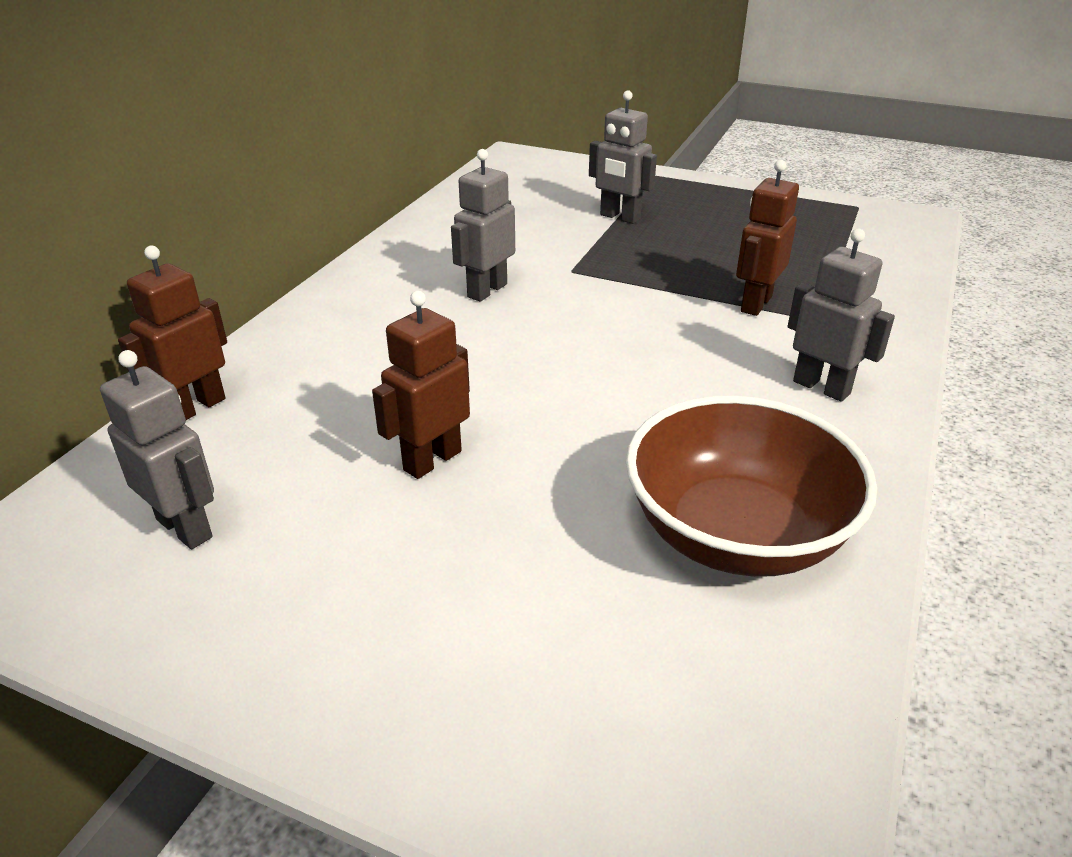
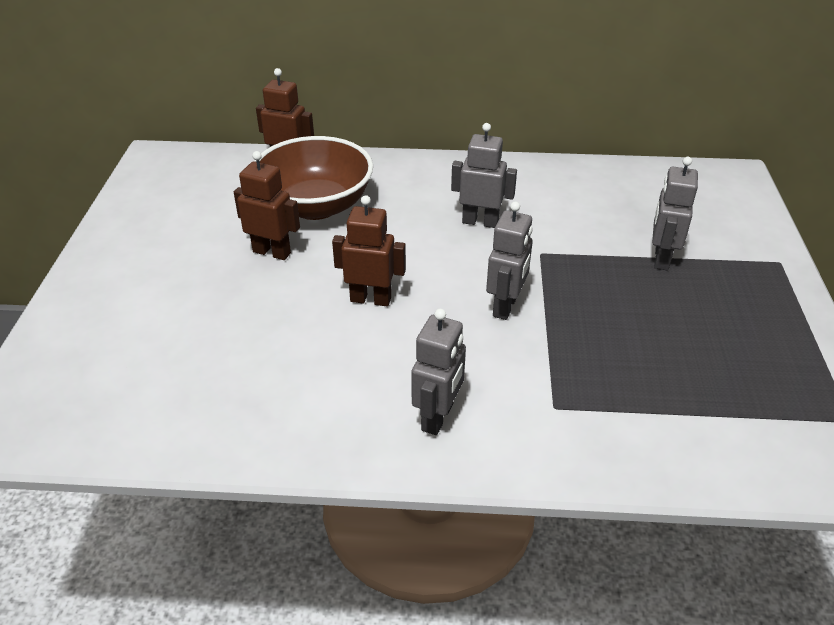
camera: 70 degrees right, 5 degrees up
grey robot [100,350,214,549] -> grey robot moved to [486,201,533,320]
brown bowl [626,396,877,577] -> brown bowl moved to [255,136,373,220]
brown robot [736,160,799,316] -> brown robot moved to [332,195,406,307]

